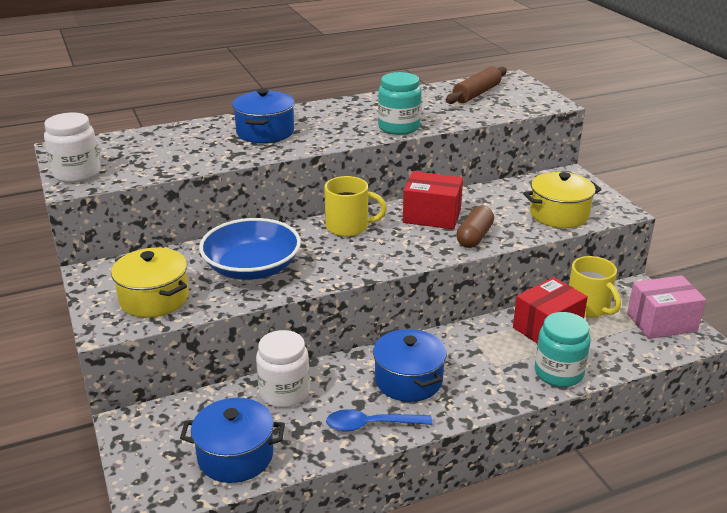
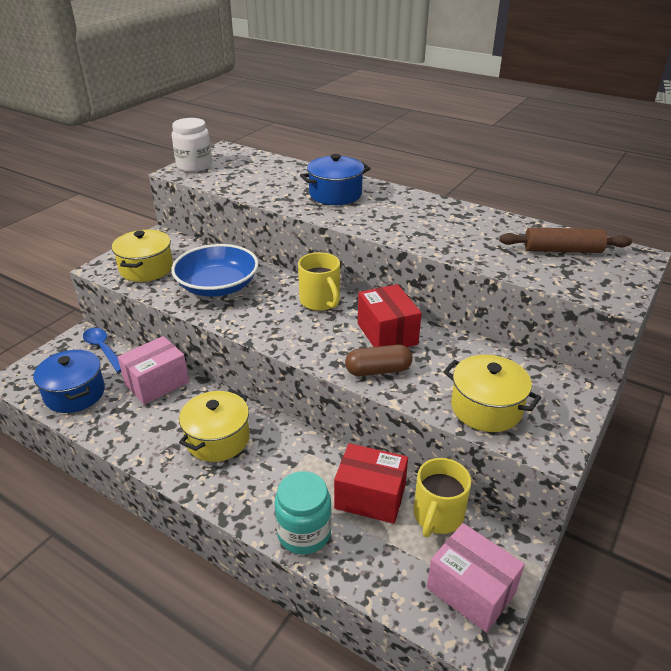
camera: 55 degrees right, 5 degrees up
white jar [256,330,310,408] -> pink box [118,336,189,405]
blue spoon [326,409,432,432] -> blue spoon moved to [83,328,121,373]
blue pot [373,328,447,402] -> yellow pot [179,390,250,462]
turquoise jar [378,72,421,135] -> none

